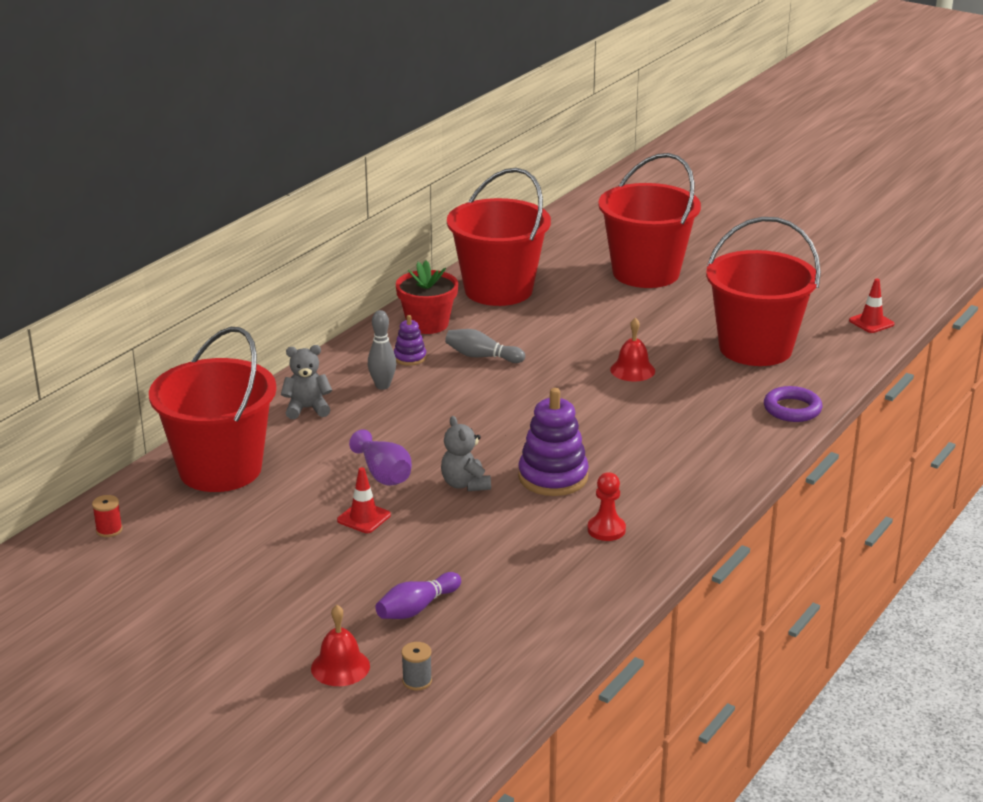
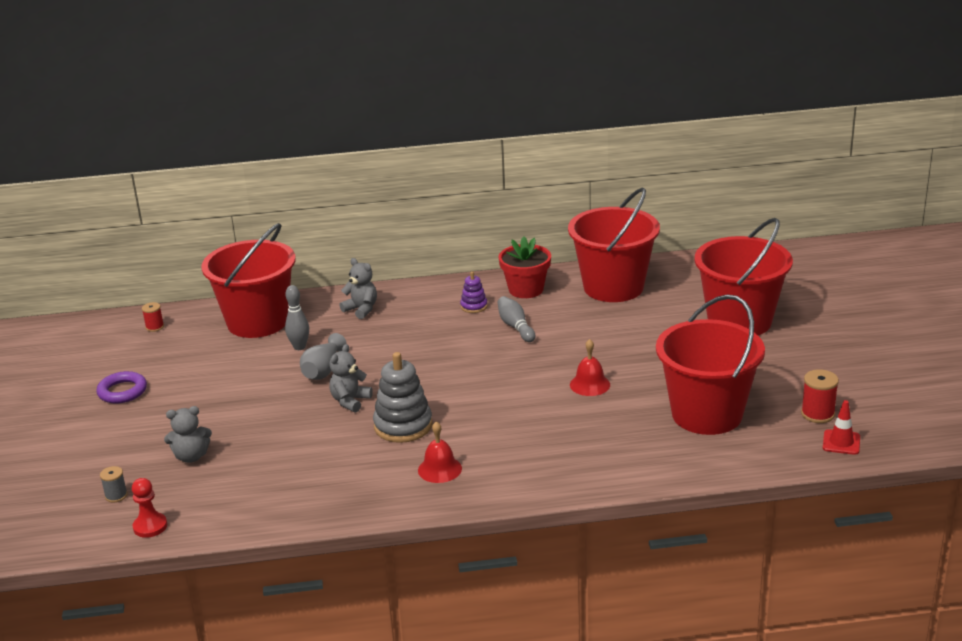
camera: 50 degrees right, 0 degrees up
red bell [311,605,370,686] -> red bell moved to [418,421,462,483]
red traffic cone [337,467,391,533] -> none
purple vase [349,429,412,486] -> grey vase [300,333,347,380]
grey bowling pin [368,310,396,390] -> grey bowling pin moved to [285,285,309,350]
purple bowling pin [375,572,461,619] -> grey teddy bear [164,406,212,463]
purple stacking toy [518,388,589,496] -> grey stacking toy [373,352,433,443]
red pawn [588,472,626,541] -> red pawn moved to [132,478,167,538]
purple ring [764,386,822,422] -> purple ring moved to [96,371,147,403]
none -> red spool [801,369,839,423]

